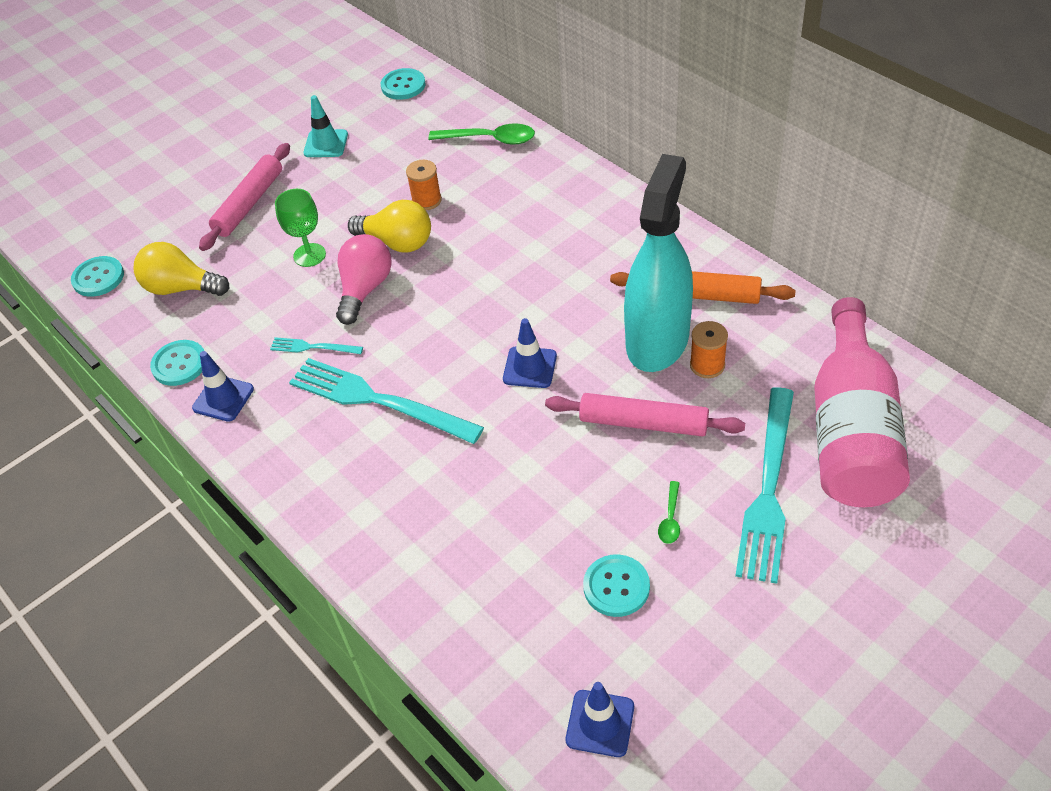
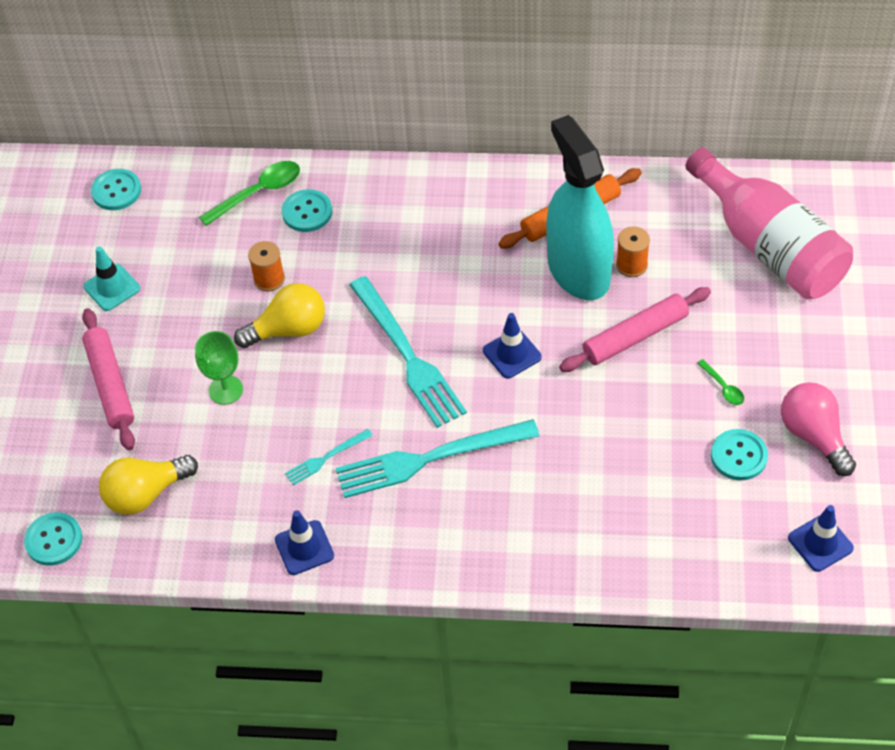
camera: 45 degrees left, 5 degrees up
turquoise button [150,340,204,386] -> turquoise button moved to [282,189,332,232]
pink light bulb [336,234,392,325] -> pink light bulb moved to [781,382,856,476]
turquoise fork [735,387,794,584] -> turquoise fork moved to [349,276,467,428]

